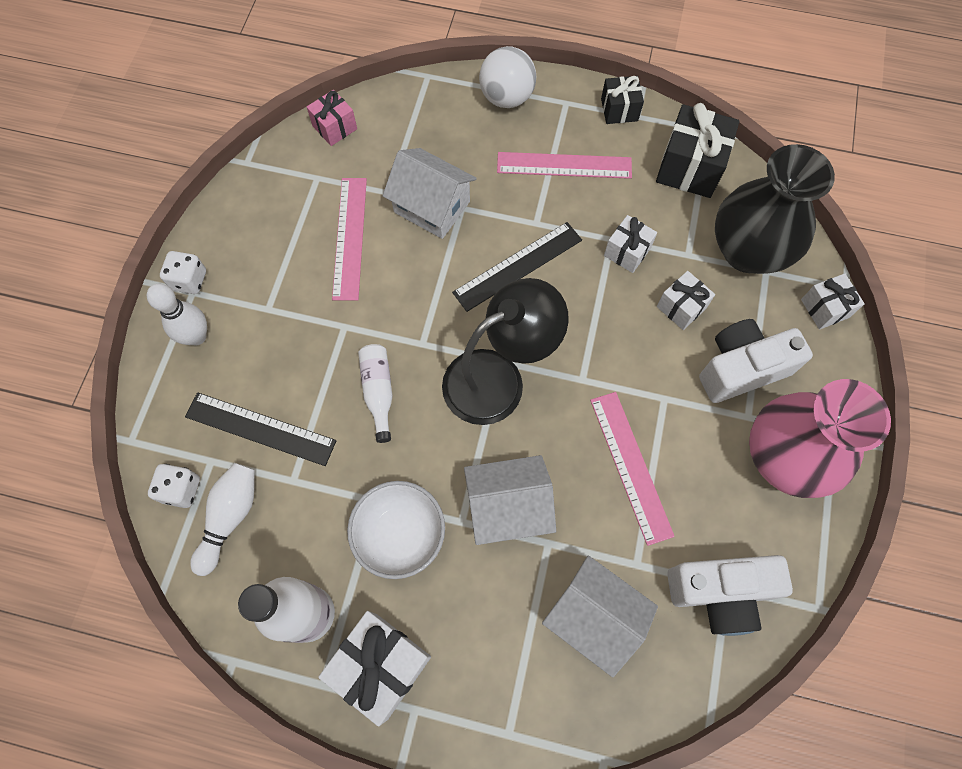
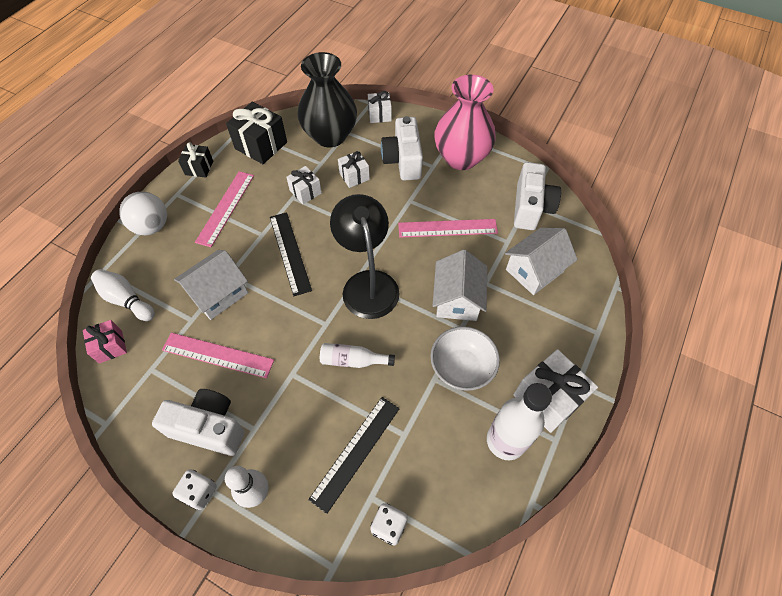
camera: 75 degrees left, 10 degrees down
white bowling pin [190,463,255,576] -> white bowling pin moved to [91,269,155,321]
none -> white camera [152,389,245,456]

